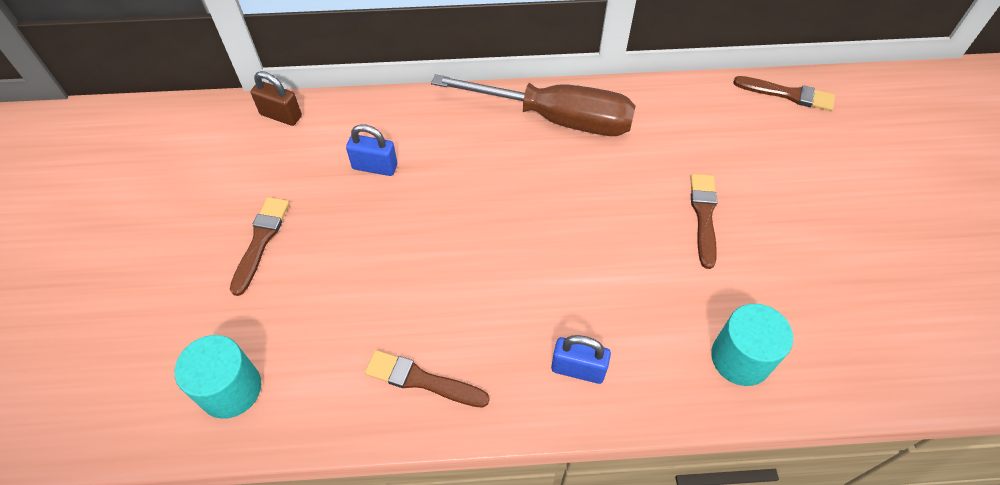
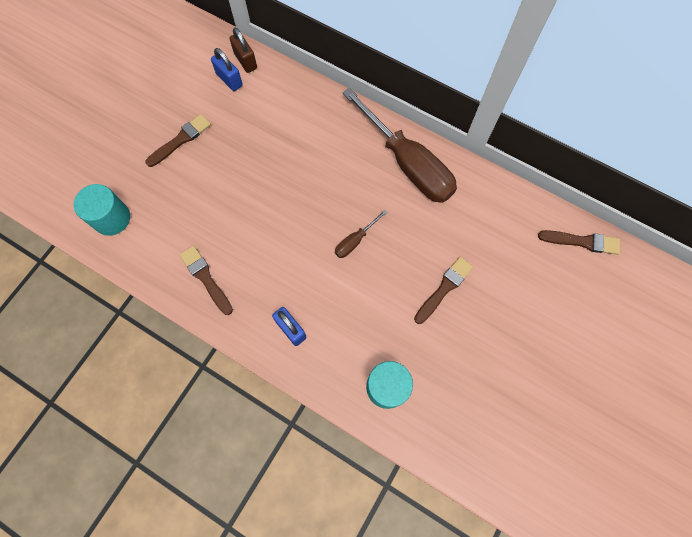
camera: 35 degrees right, 15 degrees up
blue padlock [346,124,397,176] -> blue padlock moved to [211,48,243,91]
brown brush [733,76,835,111] -> brown brush turned 45 degrees counterclockwise [538,230,620,255]
none -> brown screwdriver [335,210,387,258]

